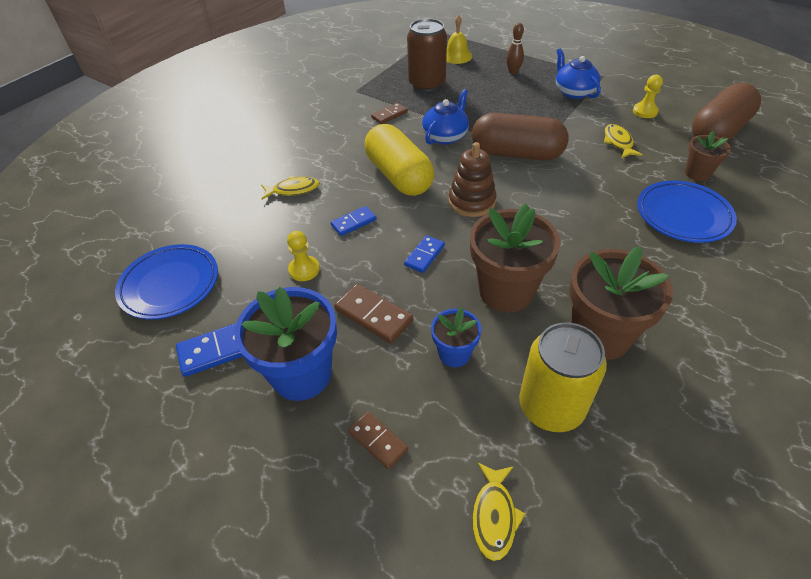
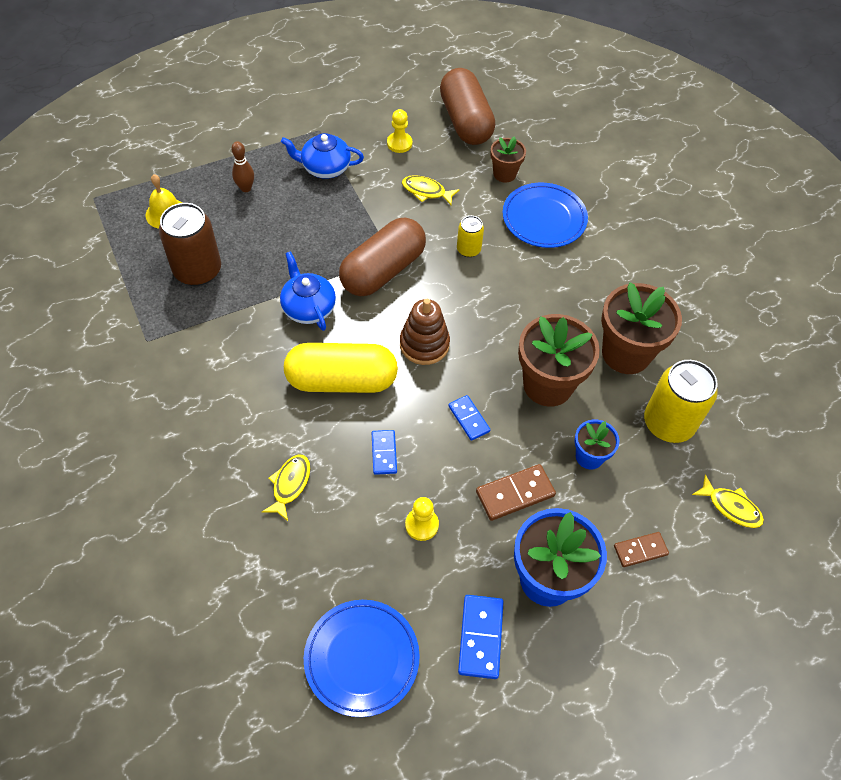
camera: 65 degrees left, 10 degrees up
brown domino [371,103,408,124] -> none
none -> yellow can [457,216,484,257]

